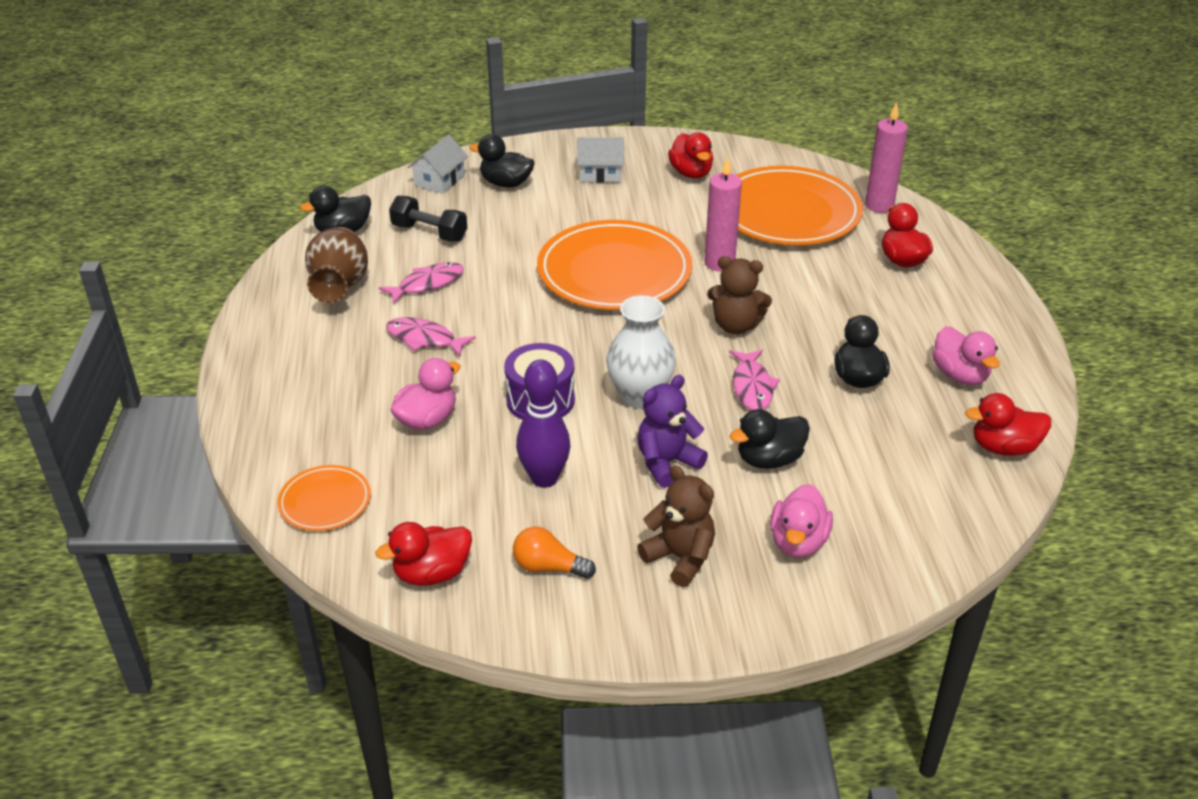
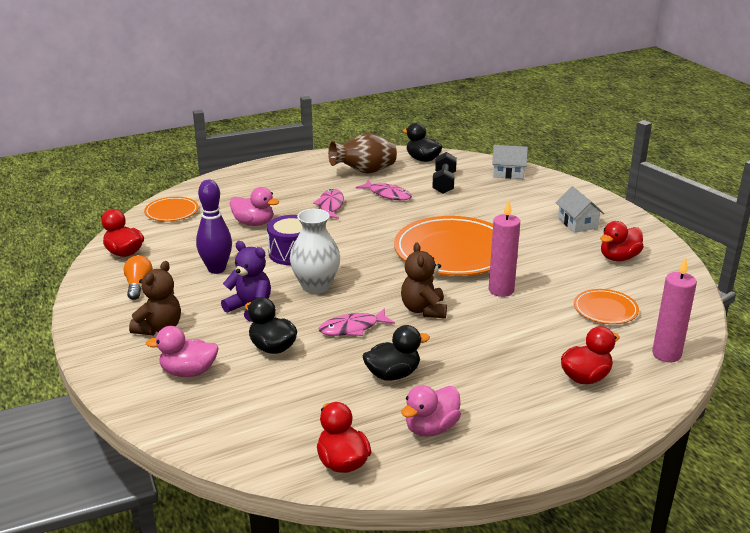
camera: 70 degrees right, 10 degrees down
black duck [469,134,535,188] -> none
orange plate [737,166,863,245] -> orange plate [574,289,639,324], size x0.48

